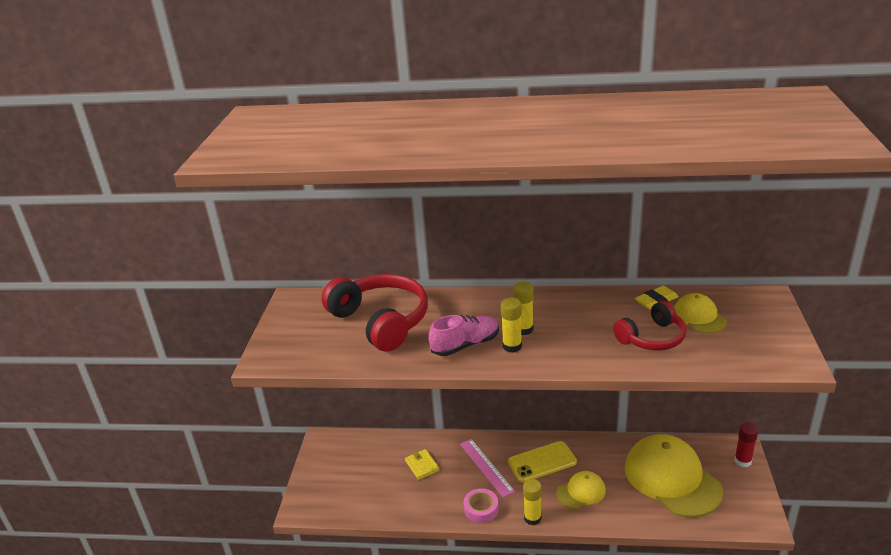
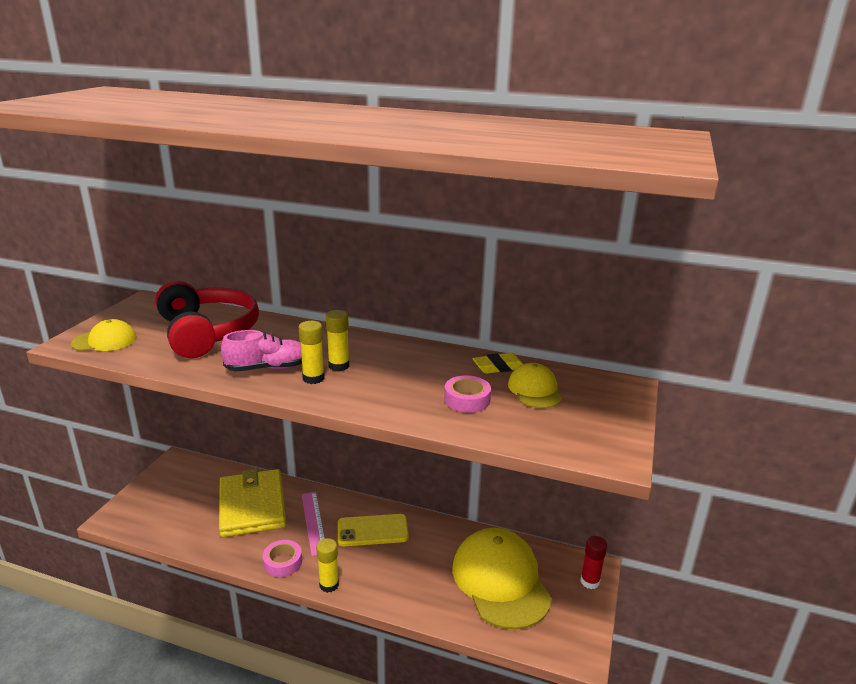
camera: 10 degrees right, 5 degrees down
yellow wallet [405,449,440,480] -> yellow wallet [219,469,286,537], size x2.40
yellow cap [556,471,606,509] -> yellow cap moved to [71,319,137,351]
red headphones [613,301,686,350] -> pink tape [444,375,491,413]

